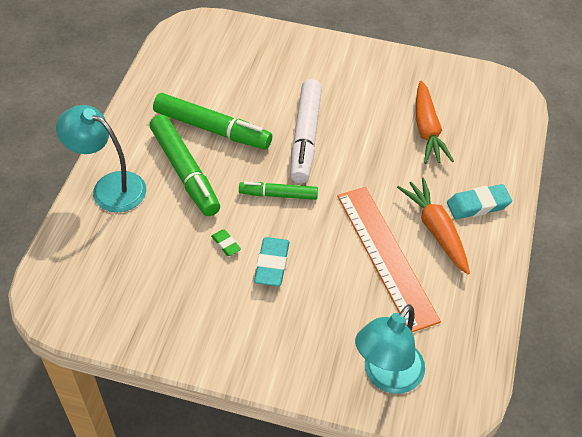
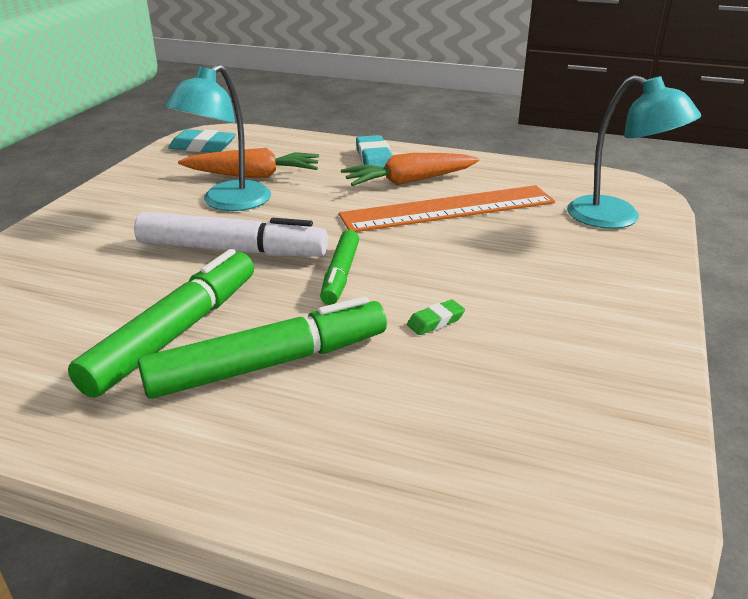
camera: 85 degrees left, 20 degrees down
turquoise lamp [56,105,146,212] -> turquoise lamp moved to [164,64,271,211]
turquoise eraser [254,237,290,286] -> turquoise eraser moved to [168,129,236,152]

